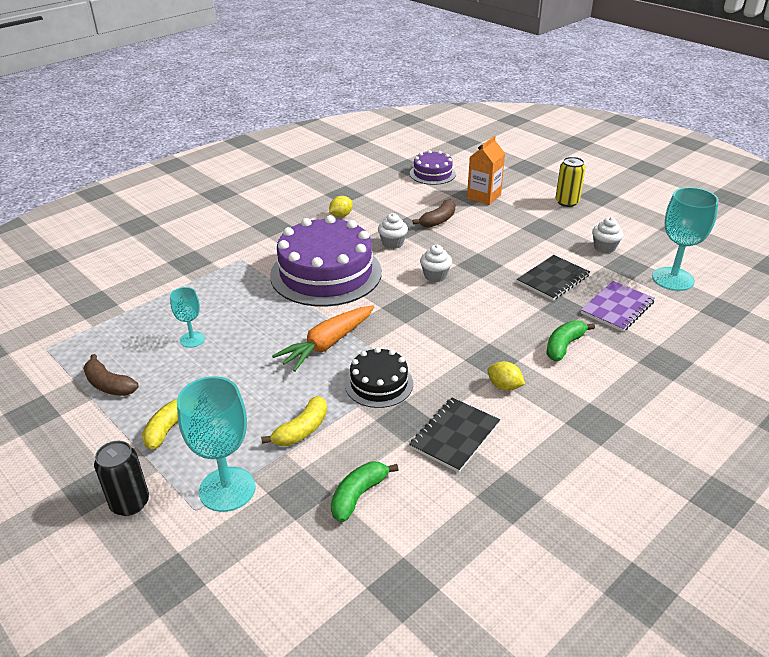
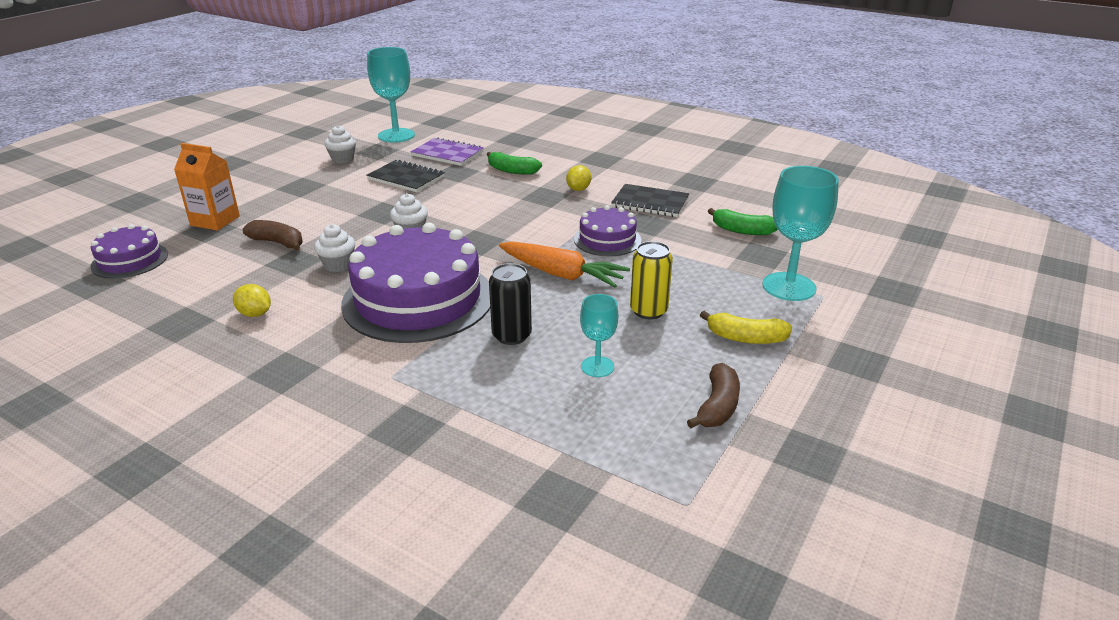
camera: 105 degrees left, 5 degrees down
black can [94,441,149,516] -> black can moved to [489,263,532,345]
yellow banana [261,396,327,446] -> none
black cake [345,347,413,408] -> purple cake [574,205,641,256]
yellow can [556,157,585,207] -> yellow can moved to [630,241,673,319]

